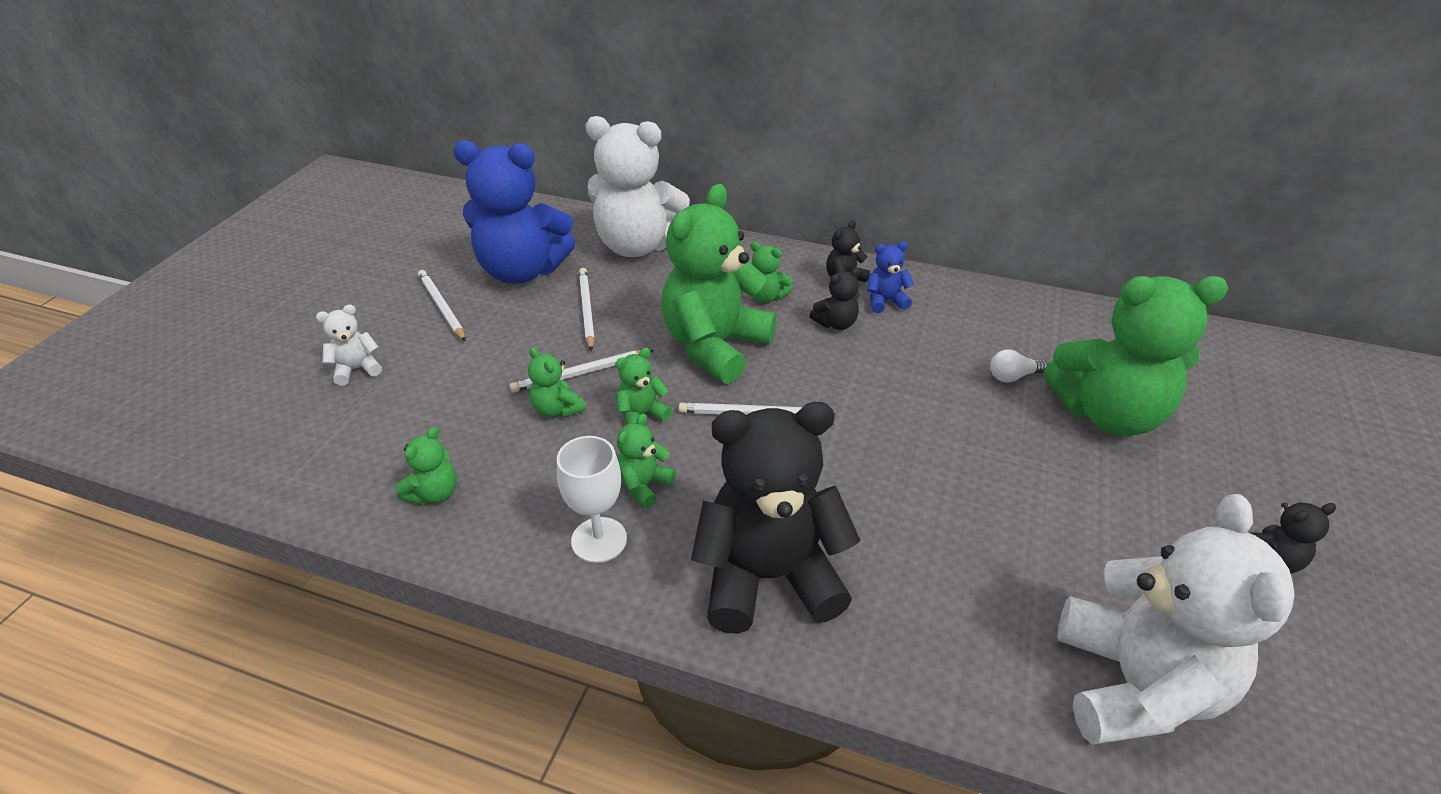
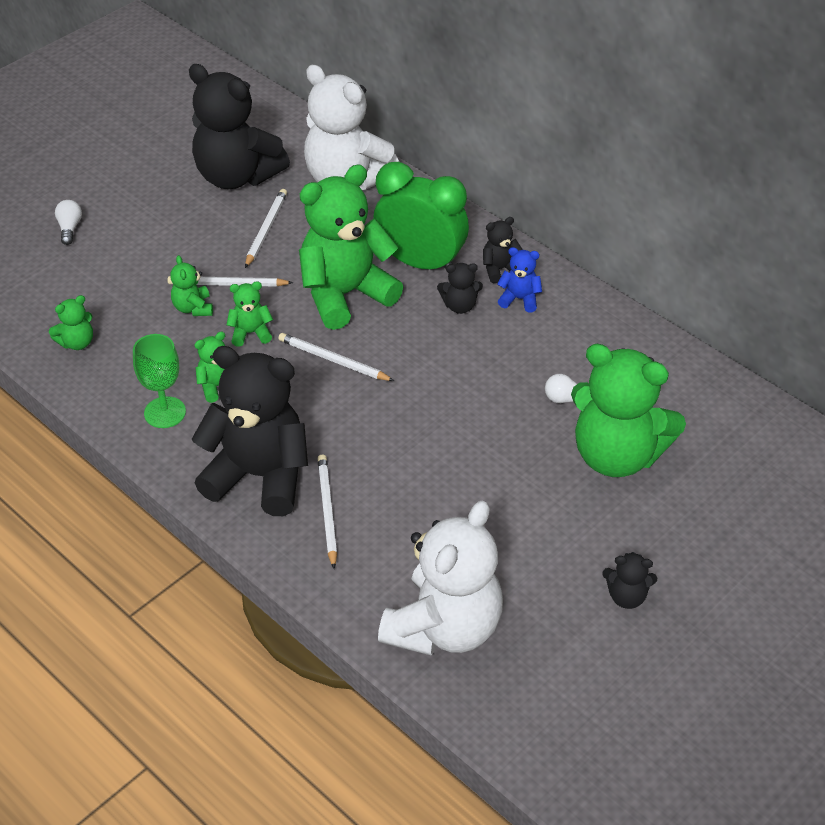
camera: 25 degrees right, 5 degrees up
white teddy bear [316,305,382,386] -> white light bulb [55,200,82,245]
white pencil [418,270,466,342] -> white pencil moved to [317,455,337,569]
blue teddy bear [453,140,575,284] -> black teddy bear [189,64,290,189]
white goblet [557,436,627,563] -> green goblet [133,334,186,428]
green teddy bear [751,242,793,303] -> green clock [373,162,469,269]

